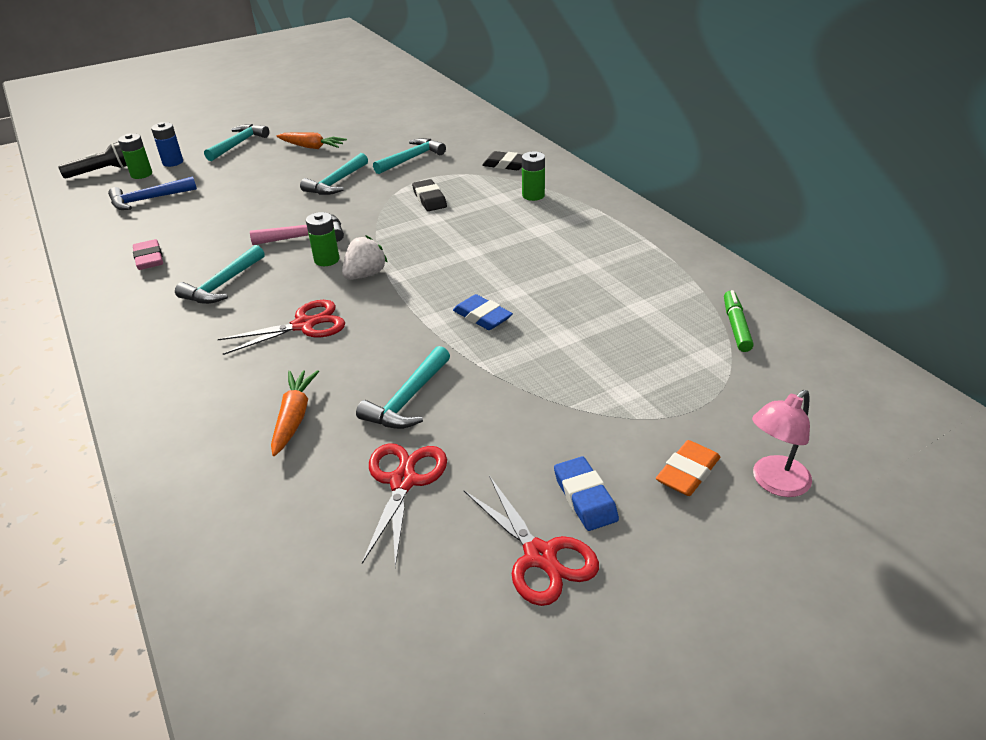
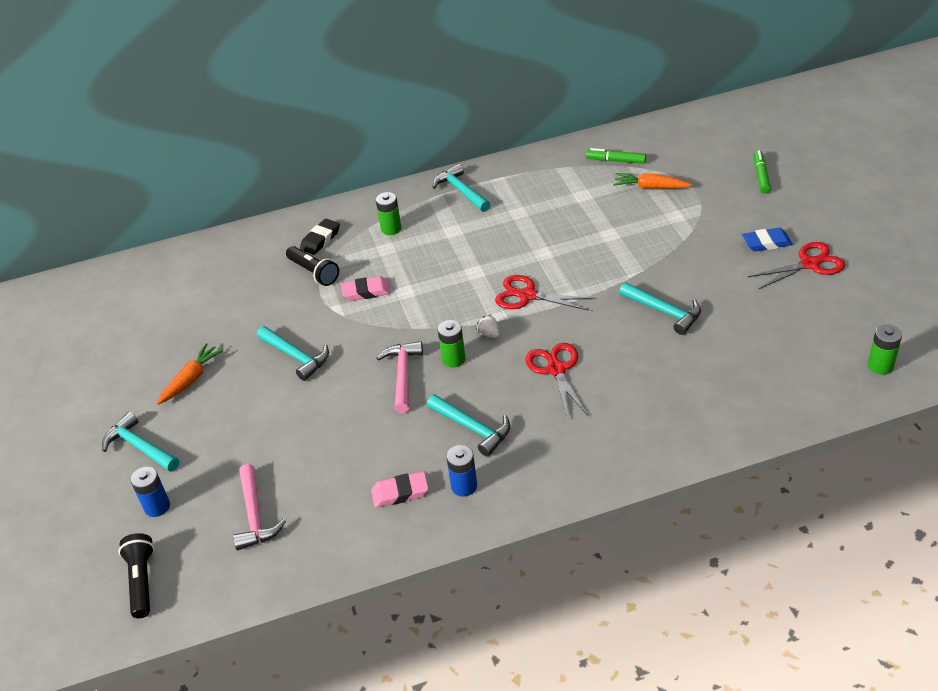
camera: 75 degrees left, 5 degrees up
blue hammer [108,176,197,210] -> pink hammer [233,464,286,550]
green battery [118,134,152,179] -> green battery moved to [868,324,902,374]
orange carrot [271,370,319,456] -> orange carrot moved to [613,173,692,189]
white strawberry [342,235,388,280] -> white strawberry [476,315,499,338], size x0.61
red scissors [362,443,447,568] -> red scissors moved to [495,275,594,311]
turquoise hammer [373,138,446,174] -> turquoise hammer moved to [433,164,491,212]
black eraser [412,179,447,211] -> pink eraser [341,276,391,301]
blue eraser [453,294,513,330] -> none
orange eraser [656,440,720,496] -> none
pink lamp [752,390,812,497] -> green marker [754,150,771,193]
none -> black flashlight [286,246,339,286]
none -> blue battery [446,445,477,497]

